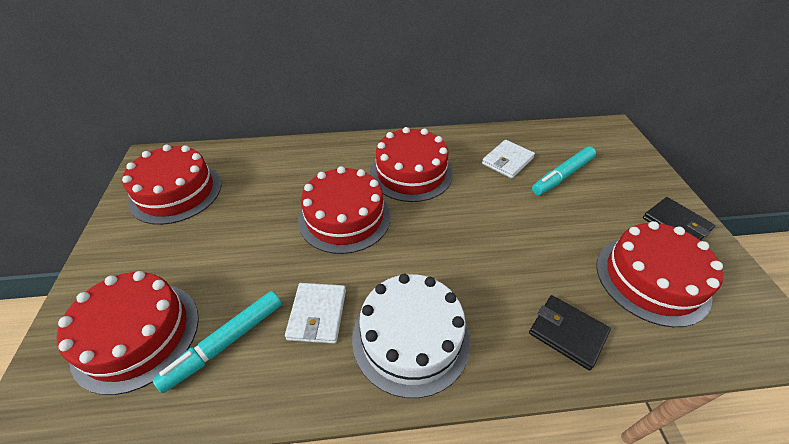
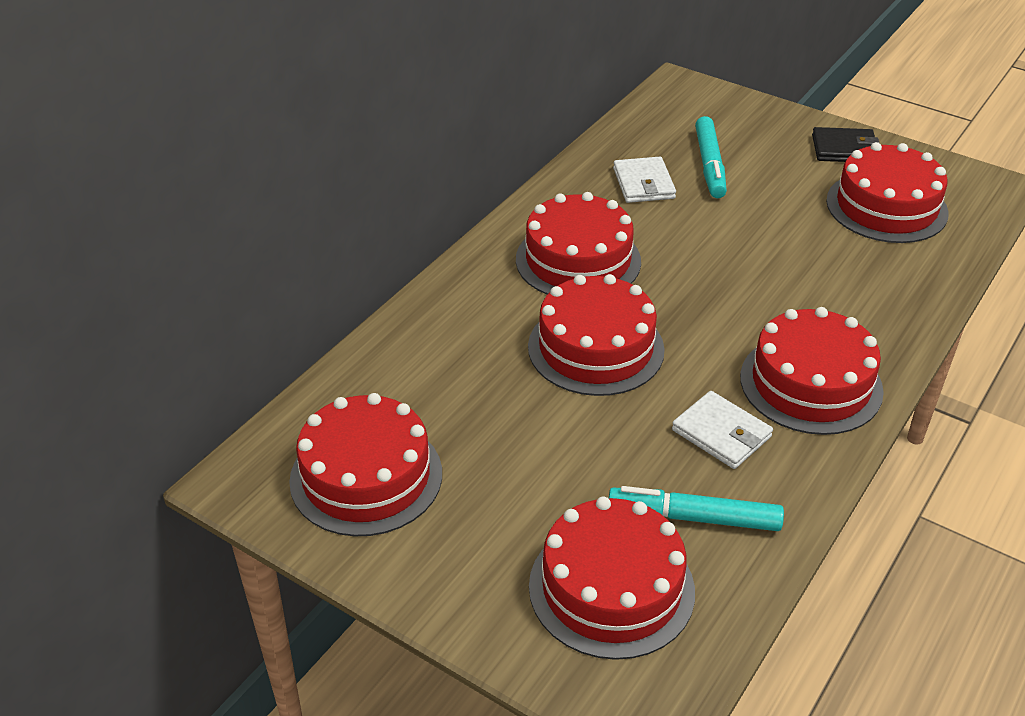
camera: 50 degrees left, 5 degrees down
turquoise marker [153,291,282,393] -> turquoise marker turned 105 degrees clockwise [609,486,784,531]
white cake [352,274,471,398] -> red cake [740,307,884,435]
black wallet [529,295,611,370] -> none

